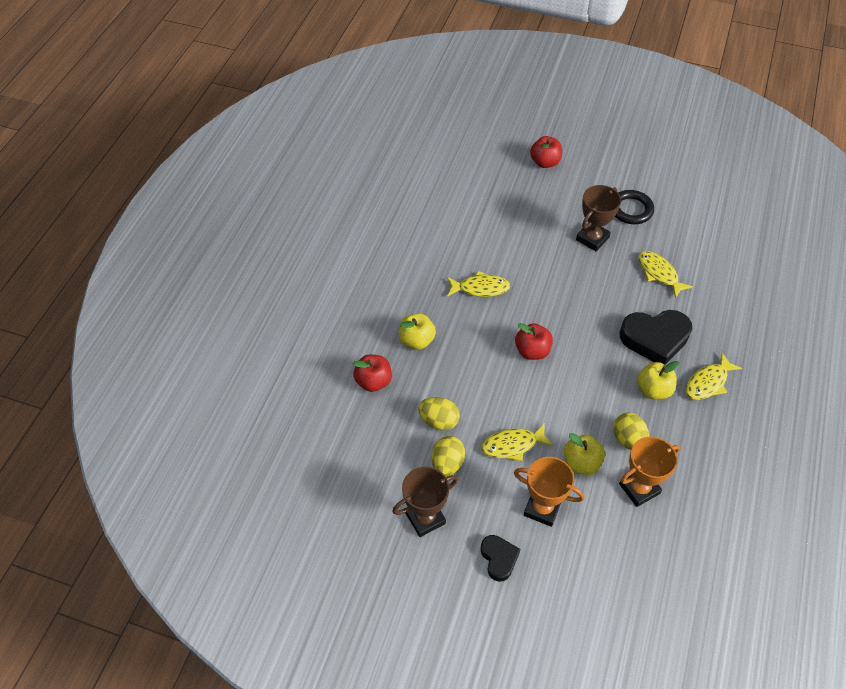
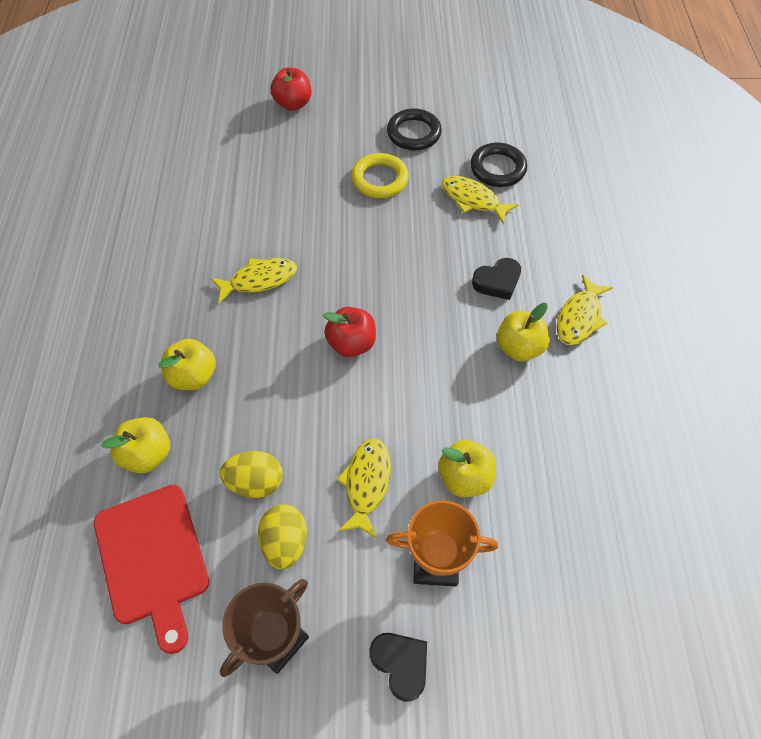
camera: 20 degrees left, 5 degrees up
red apple [353,355,392,392] -> yellow apple [101,417,170,473]
yellow fish [481,424,553,461] -> yellow fish turned 135 degrees clockwise [336,438,391,538]
brown trophy [576,185,621,251] -> yellow ring [351,153,409,198]
yellow egg [613,413,649,450] -> none
orange trophy [619,437,680,507] -> none
black heart [620,310,692,365] -> black heart [472,258,521,300], size x0.56
none -> red cutting board [94,485,209,654]
none -> black ring [470,143,527,187]

